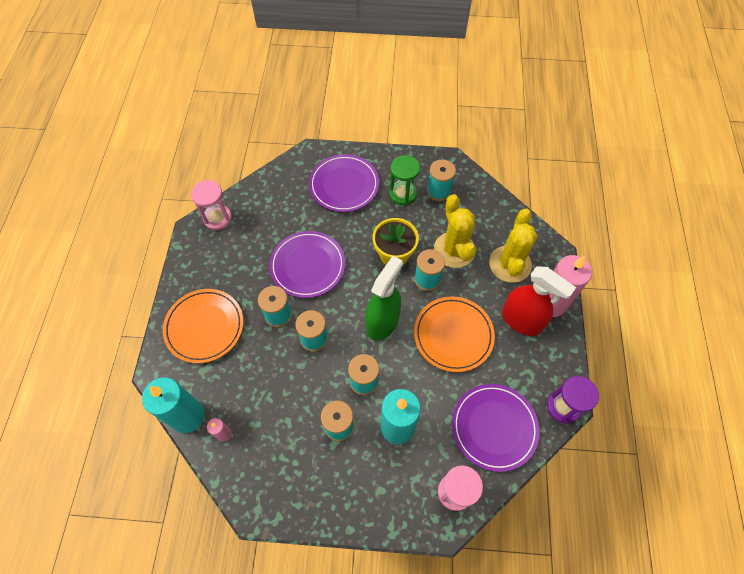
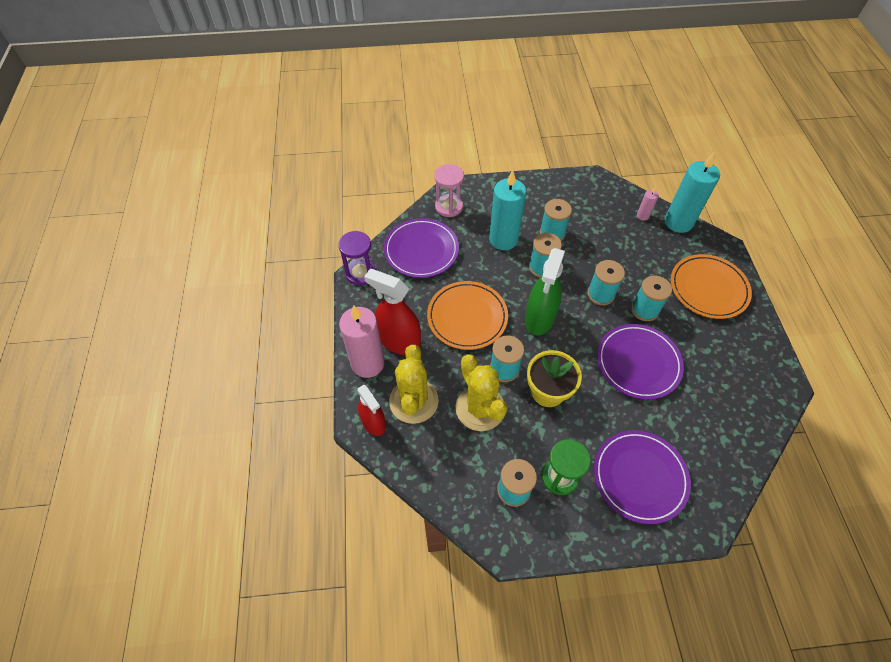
camera: 170 degrees right, 5 degrees down
pink hourglass [191,180,232,230] -> none
none -> red spray bottle [357,385,386,436]

